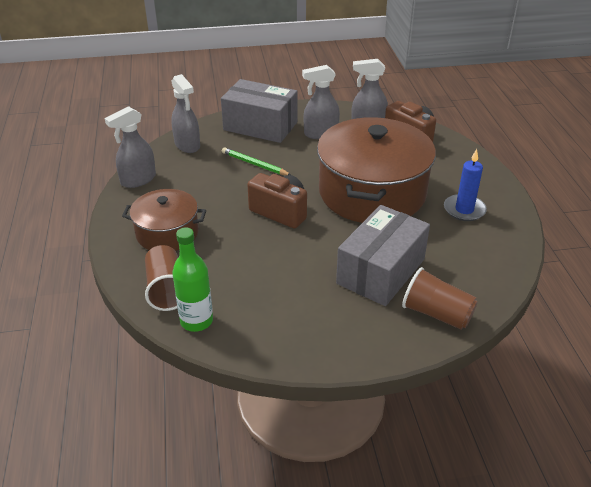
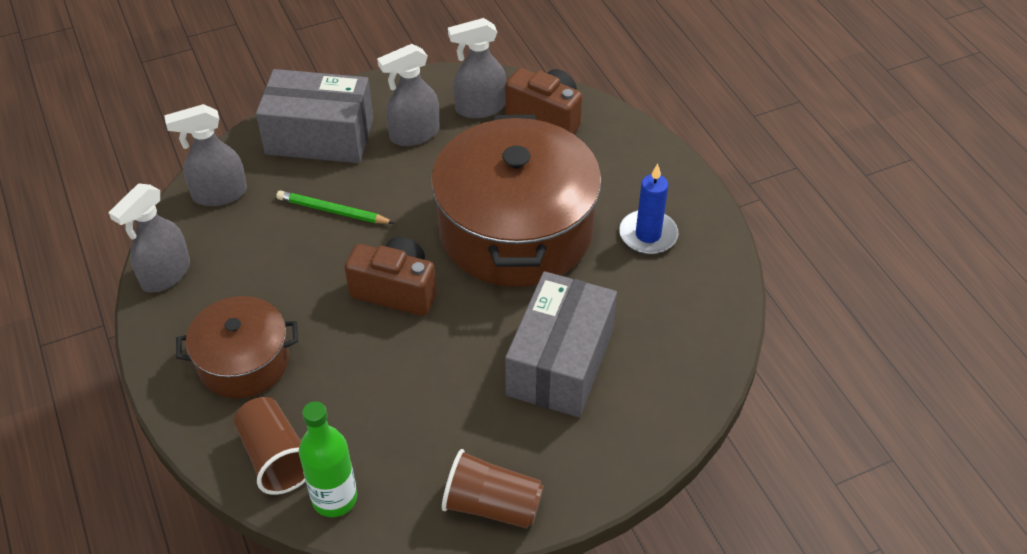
camera: 15 degrees left, 10 degrees up
grey spray bottle [171,74,200,153] -> grey spray bottle turned 120 degrees clockwise [164,104,247,206]
brown cup [402,267,478,330] -> brown cup moved to [442,449,544,529]

